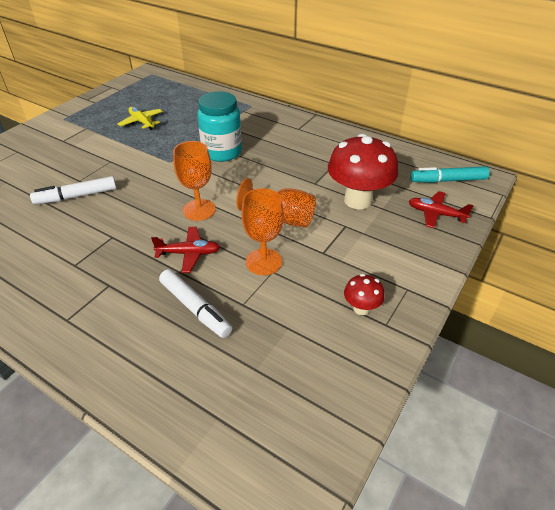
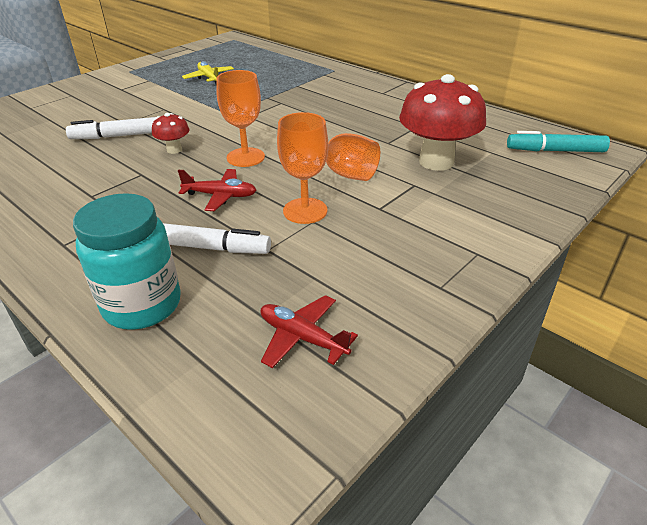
camera: 10 degrees right, 5 degrees down
white marker [159,269,232,338] -> white marker turned 45 degrees counterclockwise [163,223,271,254]
turquoise jar [197,91,242,162] -> turquoise jar moved to [73,193,181,330]
red mushroom [344,274,385,315] -> red mushroom moved to [152,113,190,154]
red plane [409,191,474,228] -> red plane moved to [261,295,358,368]

